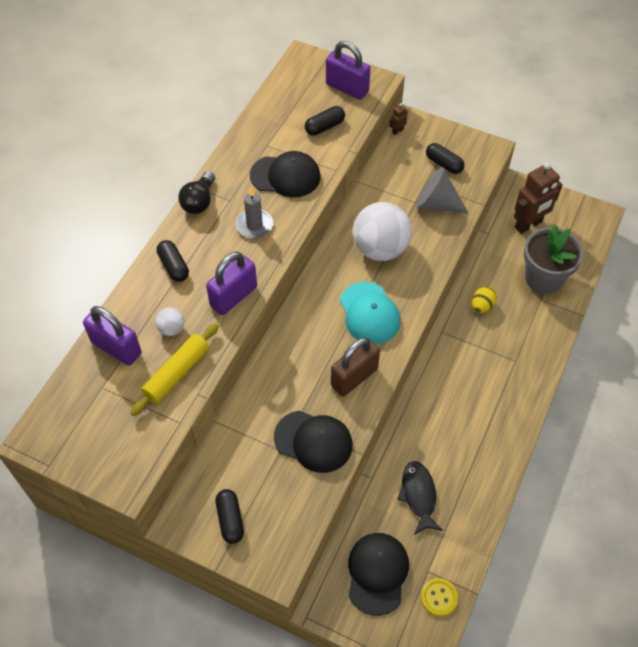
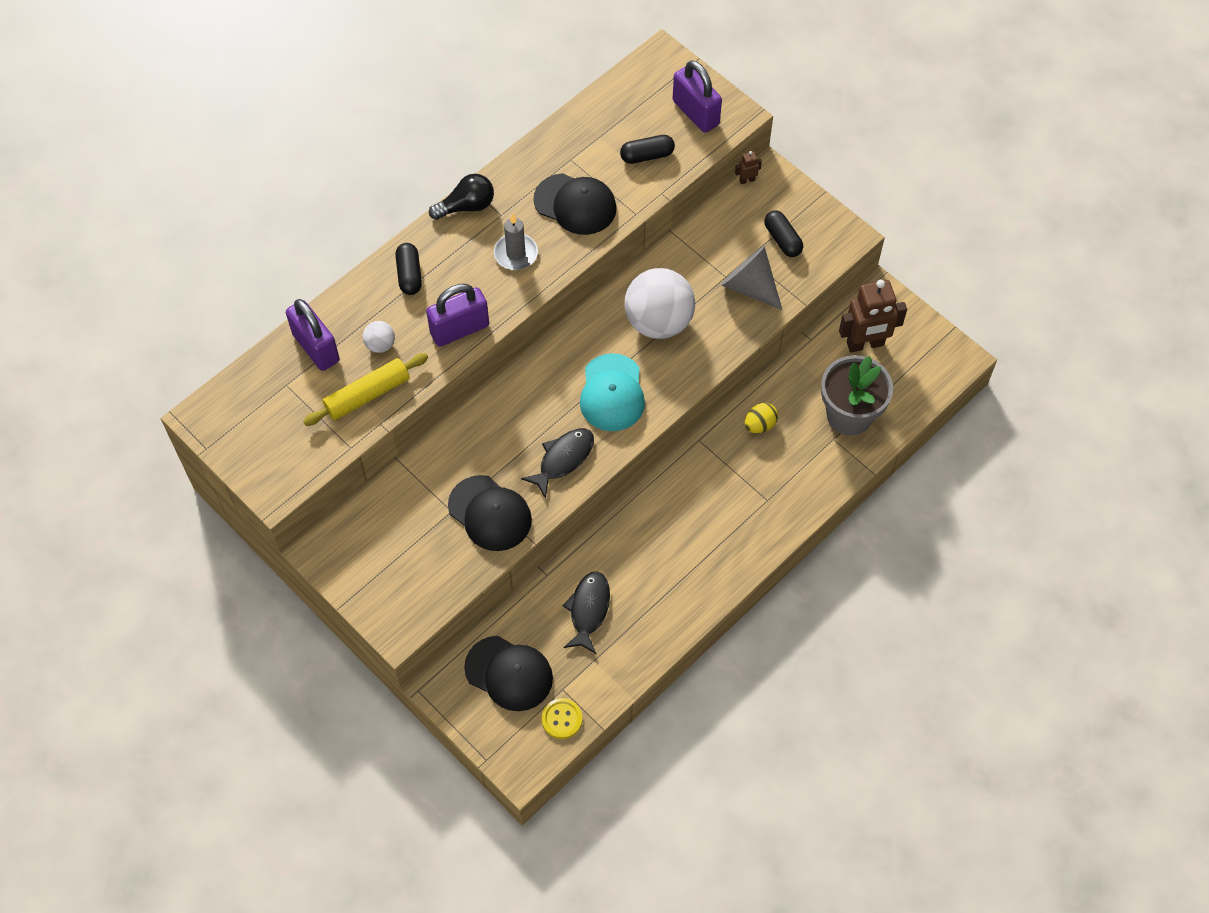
camera: 20 degrees right, 5 degrees up
black light bulb [178,171,215,214] -> black light bulb turned 150 degrees counterclockwise [429,174,494,220]
black capsule [215,489,244,544] -> none
brown padlock [331,337,380,396] -> black fish [521,428,594,499]
black cap [348,533,409,616] -> black cap turned 90 degrees clockwise [464,636,553,711]

